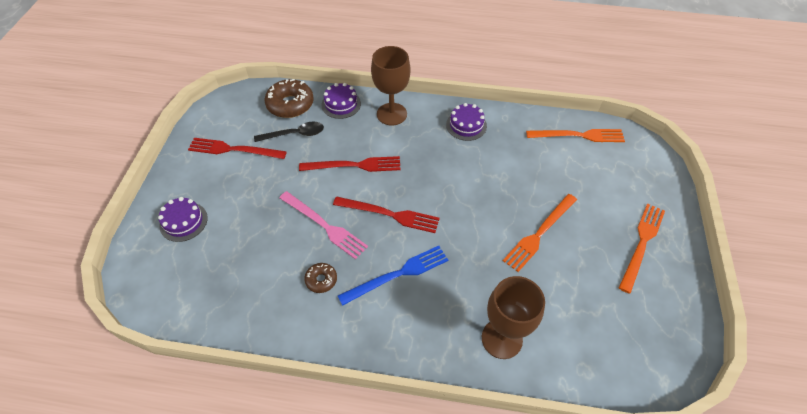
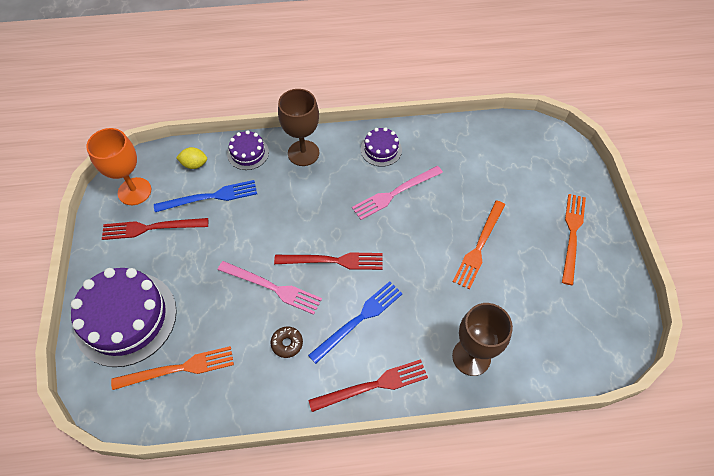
camera: 15 degrees left, 5 degrees up
purple cake [158,197,208,242] -> purple cake [71,268,177,367], size x2.05
black spoon [254,121,324,142] -> blue fork [154,180,257,212]
brown donut [265,79,314,118] -> yellow lemon [176,147,207,169]
red fork [299,156,401,172] -> red fork moved to [308,359,428,412]
orange fork [526,129,625,142] -> orange fork moved to [111,346,234,390]
none -> orange goblet [86,128,151,205]
none -> pink fork [352,166,443,220]

